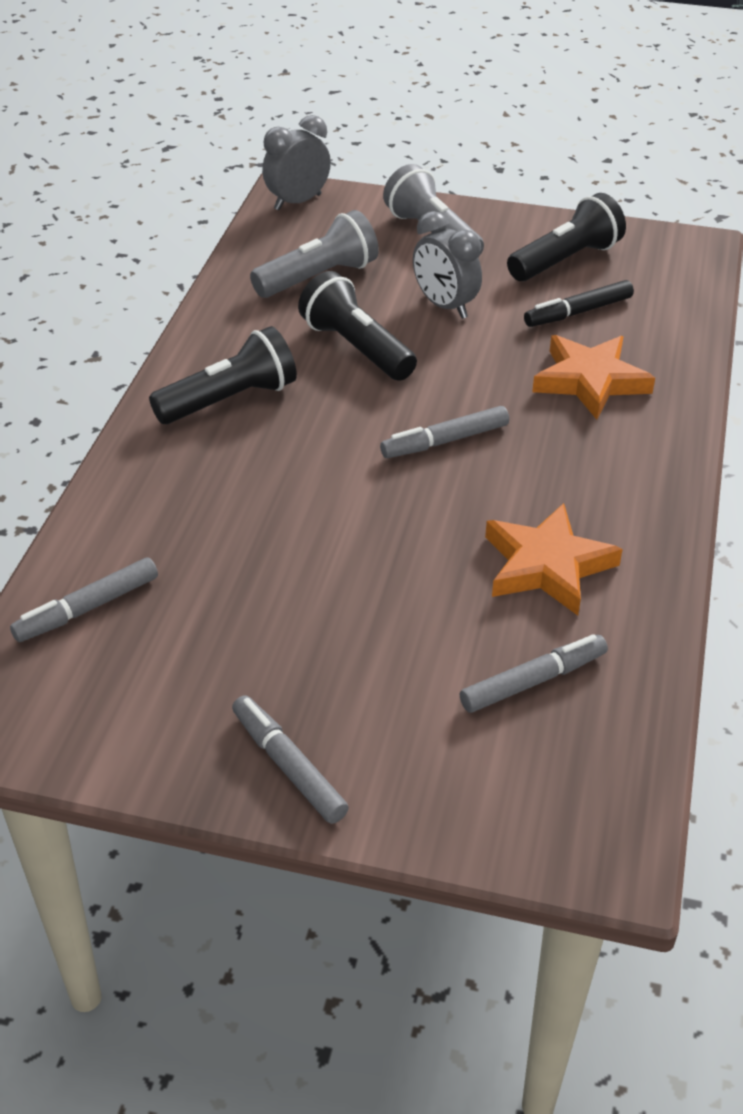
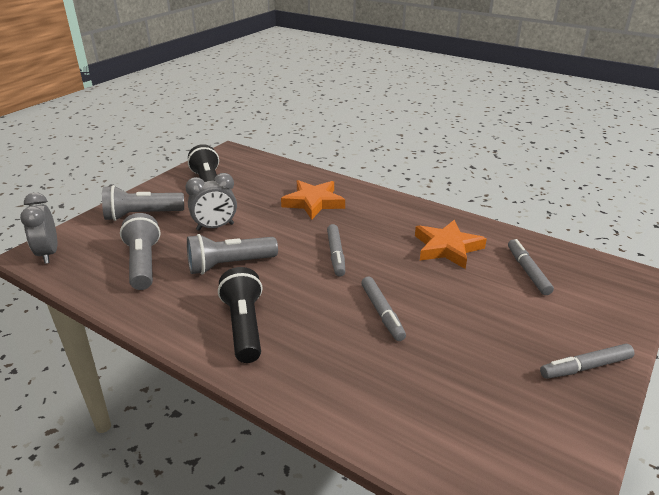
camera: 70 degrees left, 10 degrees down
grey marker [10,557,158,642] -> grey marker moved to [361,277,406,341]
black flashlight [298,271,417,381] -> grey flashlight [187,234,278,275]
black marker [524,280,634,327] -> none

